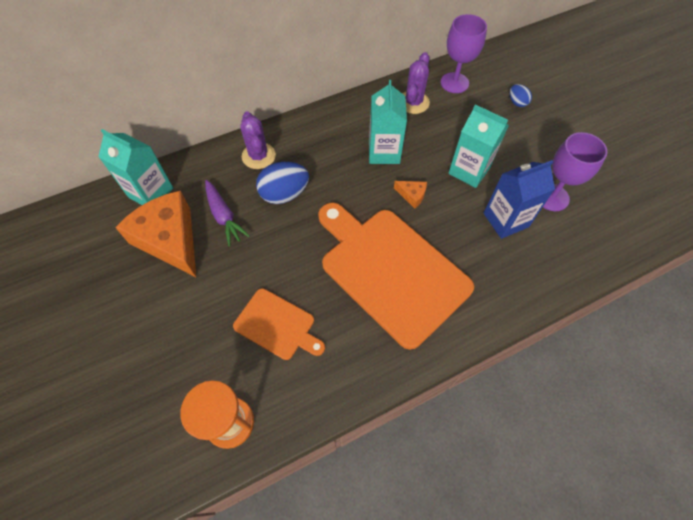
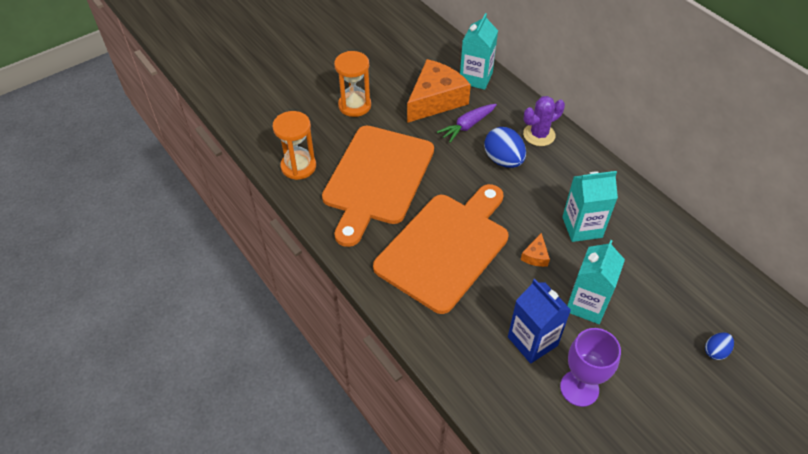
camera: 80 degrees right, 10 degrees down
orange cutting board [233,288,325,360] -> orange cutting board [322,126,434,247], size x1.98
purple cactus [402,52,430,114] -> none
purple goblet [441,14,487,93] -> none
none -> orange hourglass [334,51,371,117]

